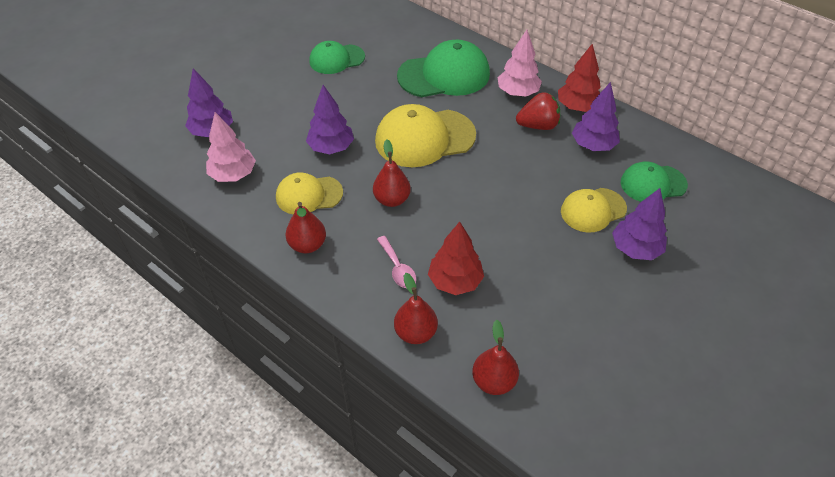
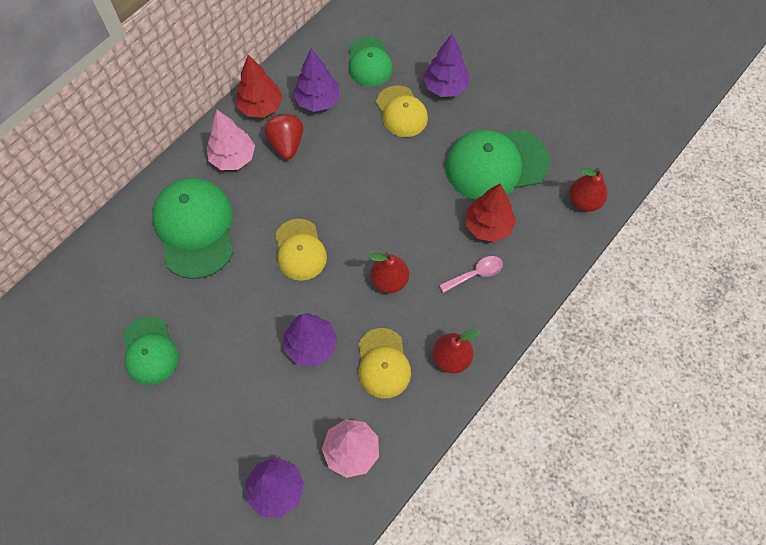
camera: 90 degrees left, 15 degrees up
yellow cap [375,104,476,167] -> yellow cap [275,219,327,281], size x0.61
red pear [394,273,438,344] -> none
none -> green cap [445,129,550,200]

